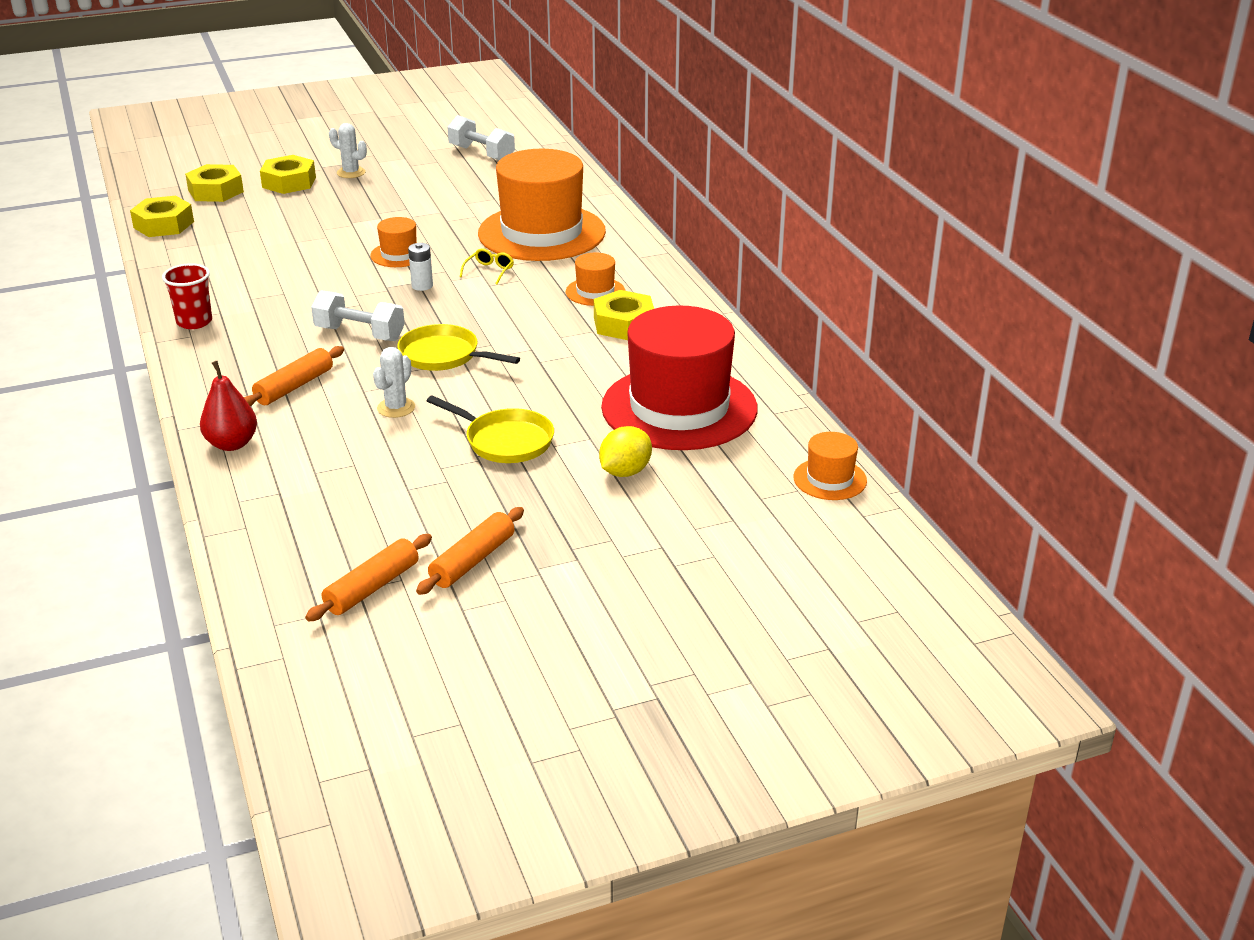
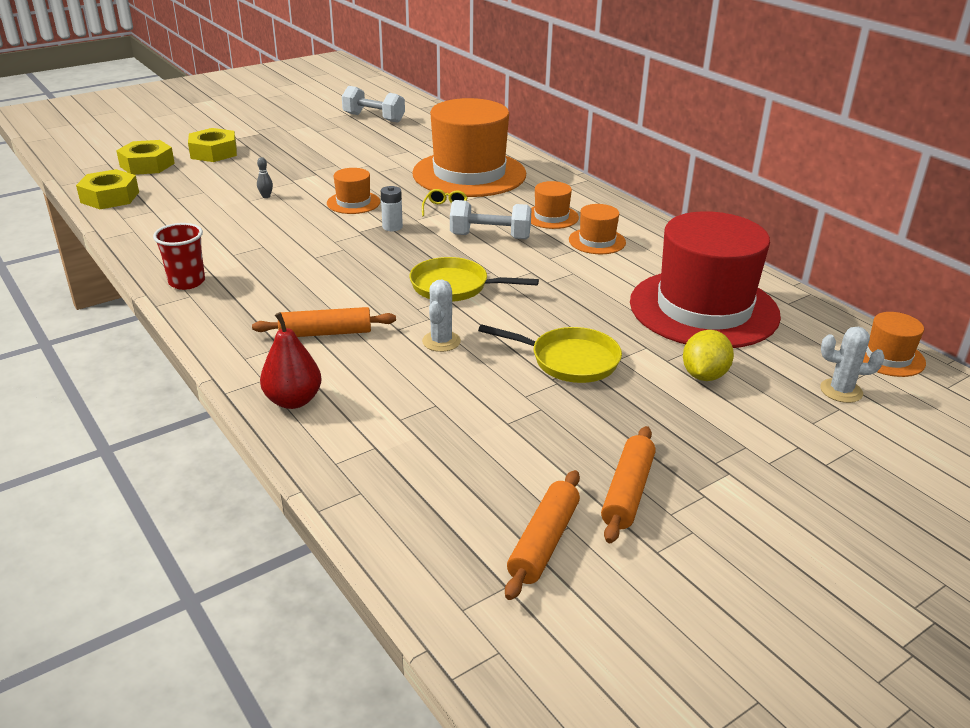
camera: 15 degrees left, 0 degrees up
orange rolling pin [244,346,344,406] -> orange rolling pin turned 60 degrees clockwise [252,307,396,337]
white dumbbell [311,290,405,341] -> white dumbbell moved to [450,200,532,239]
white cactus [329,123,367,178] -> white cactus moved to [820,327,885,403]
yellow nut [594,290,654,340] -> orange hat [569,204,626,254]
none -> grey bowling pin [257,157,273,198]

